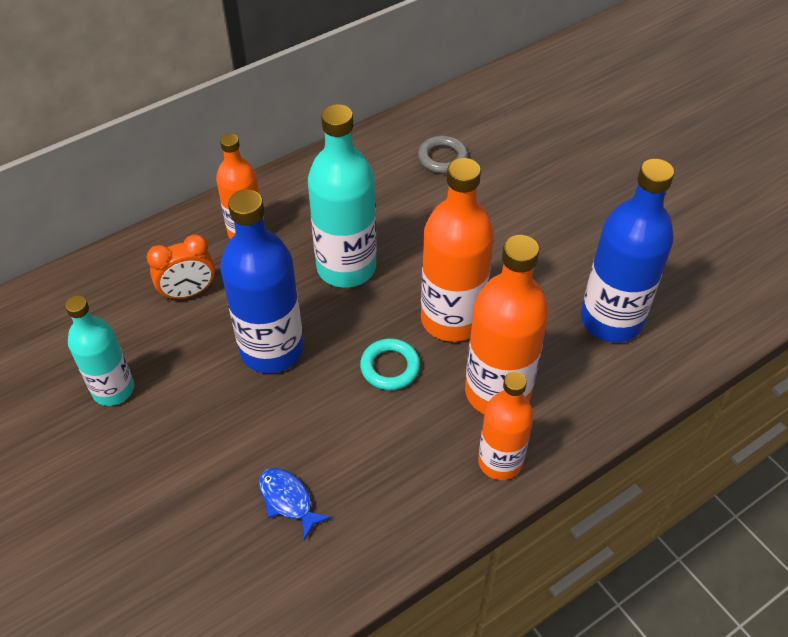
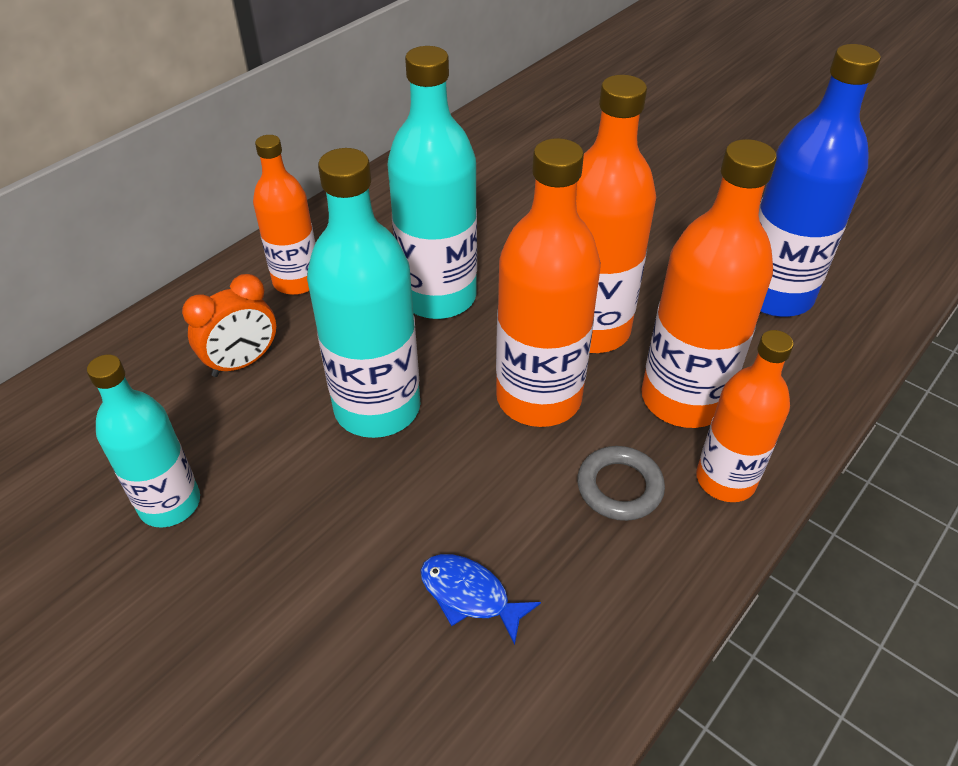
camera: 15 degrees left, 5 degrees down
blue bottle [220,190,304,373] -> turquoise bottle [307,148,421,438]
turquoise ring [360,338,420,390] -> orange bottle [496,138,601,427]
grey ring [418,136,468,174] -> grey ring moved to [577,446,665,521]

